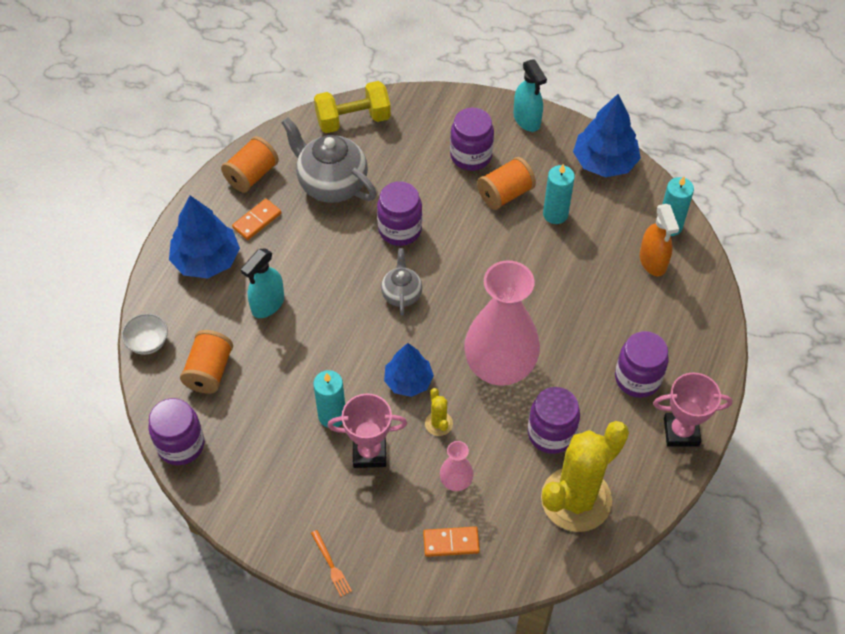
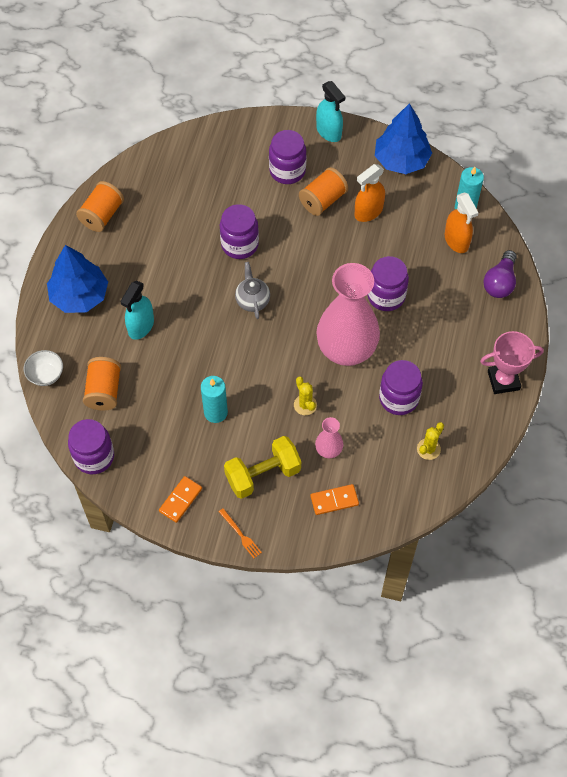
camera: 10 degrees left, 5 degrees up
orange domino [232,199,281,240] -> orange domino moved to [159,476,202,523]
grey teapot [281,117,377,203] -> none
yellow dumbbell [314,81,391,133] -> yellow dumbbell moved to [224,436,301,499]
pink trophy [327,393,407,468] -> none
blue tree [384,343,434,397] -> none
yellow cactus [541,421,629,532] -> yellow cactus [417,422,444,460], size x0.41
turquoise candle [543,164,575,224] -> orange spray bottle [354,164,385,222]
purple jar [615,331,669,398] -> purple jar moved to [368,256,409,311]
none -> purple light bulb [483,250,517,298]

